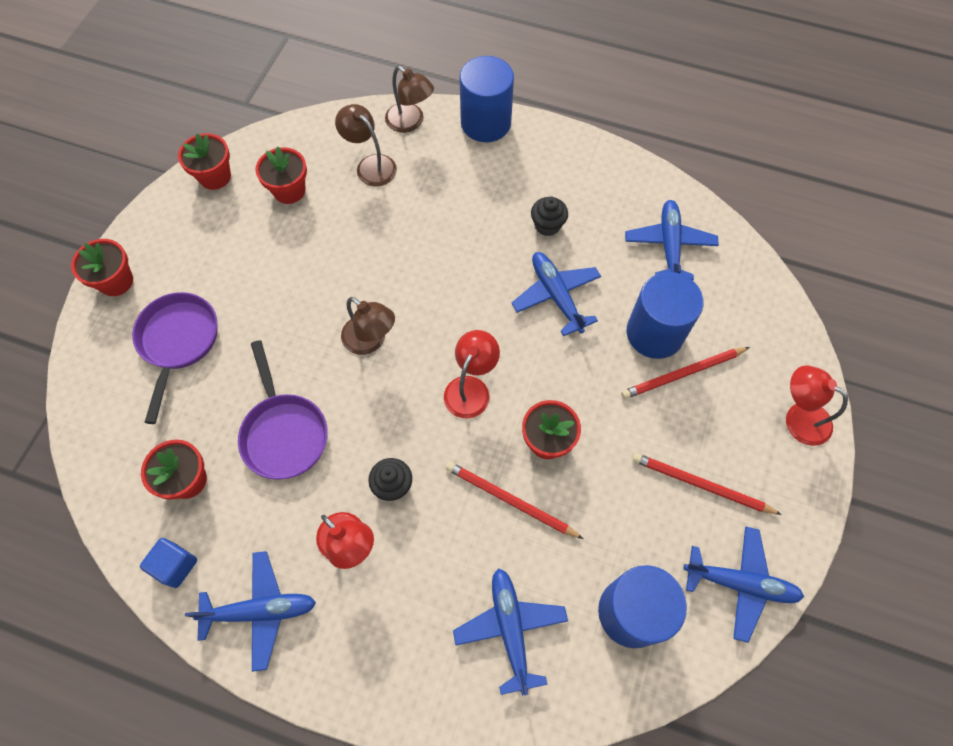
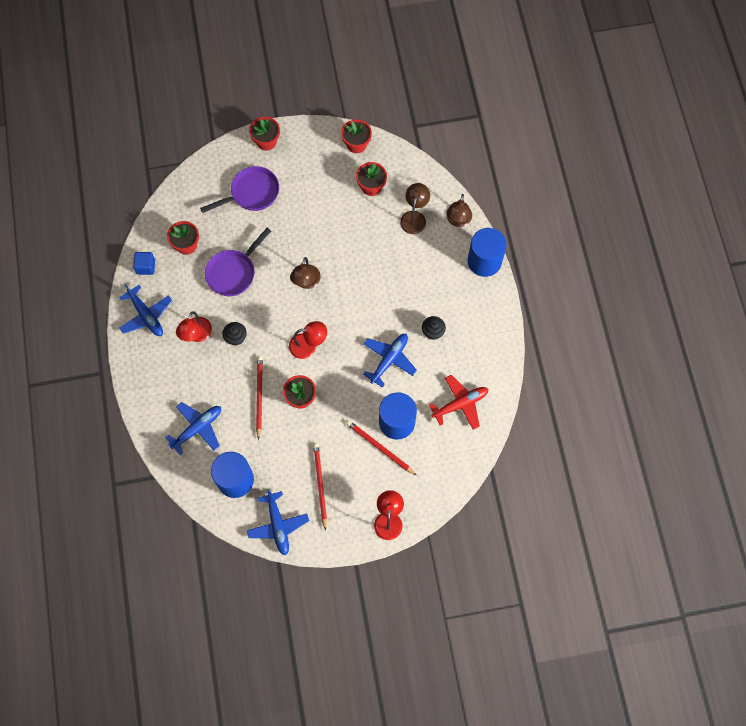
camera: 60 degrees right, 5 degrees up
blue plane [625,200,719,280] -> red plane [429,375,488,430]

